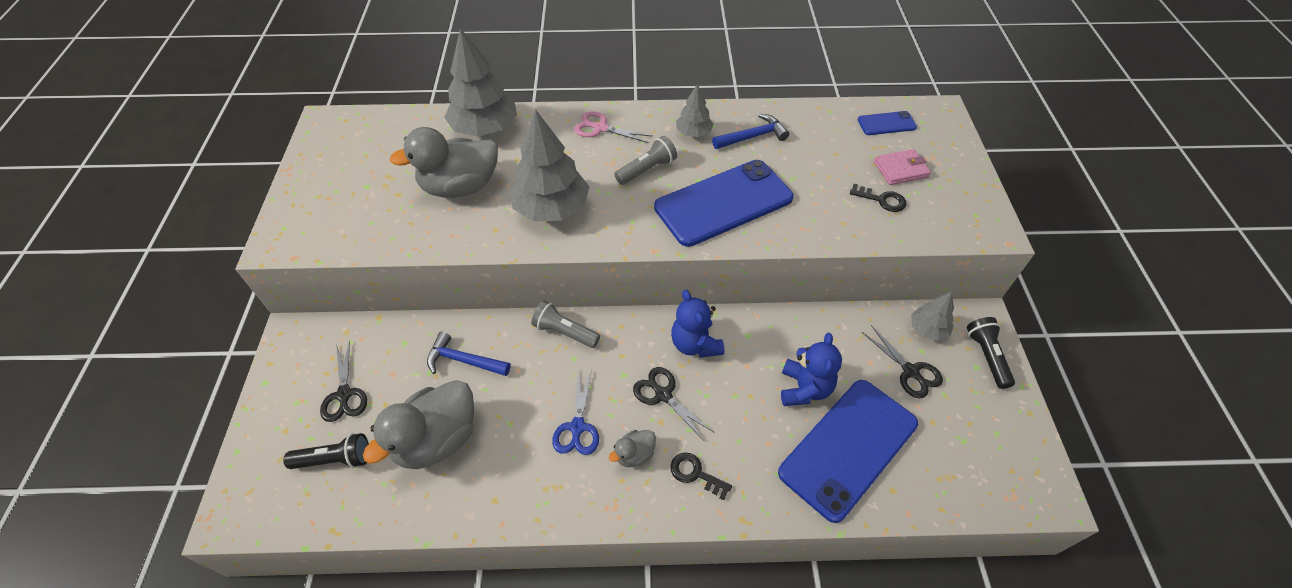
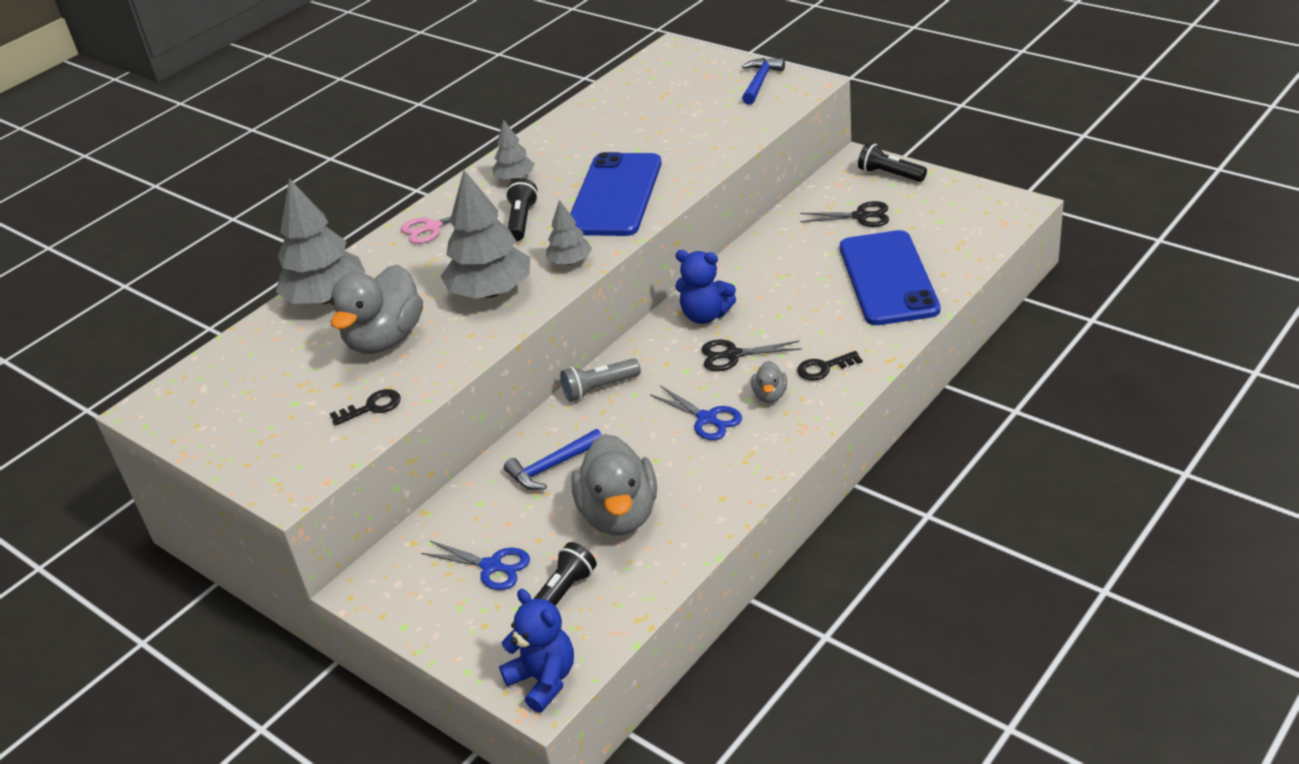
camera: 45 degrees left, 15 degrees down
black scissors [320,340,367,422] -> blue scissors [421,540,530,590]
grey flashlight [614,136,677,185] -> black flashlight [506,178,538,242]
blue hammer [712,114,789,149] -> blue hammer moved to [742,58,785,105]
blue teddy bear [781,333,842,406] -> blue teddy bear moved to [499,589,574,713]
black key [850,184,906,212] -> black key moved to [330,389,401,426]
blue phone [858,111,917,135] -> none
pink wallet [874,149,931,185] -> none
grey tree [911,292,954,341] -> grey tree moved to [546,200,592,265]

